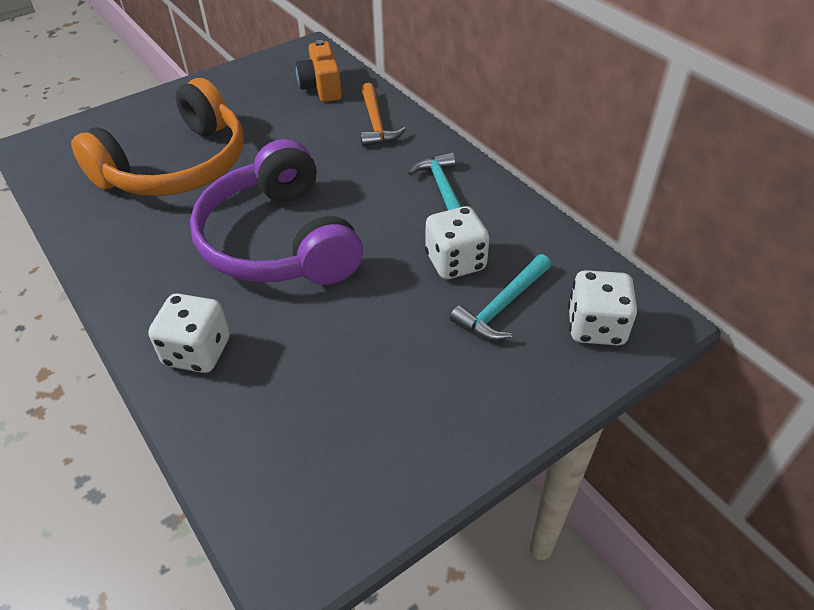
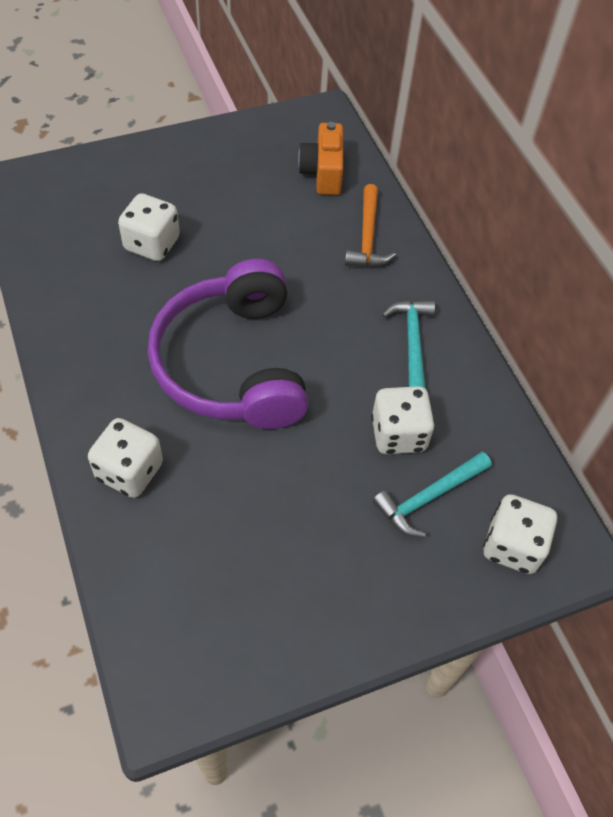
camera: 10 degrees right, 10 degrees up
orange headphones [71,78,244,196] -> white dice [118,193,180,261]

